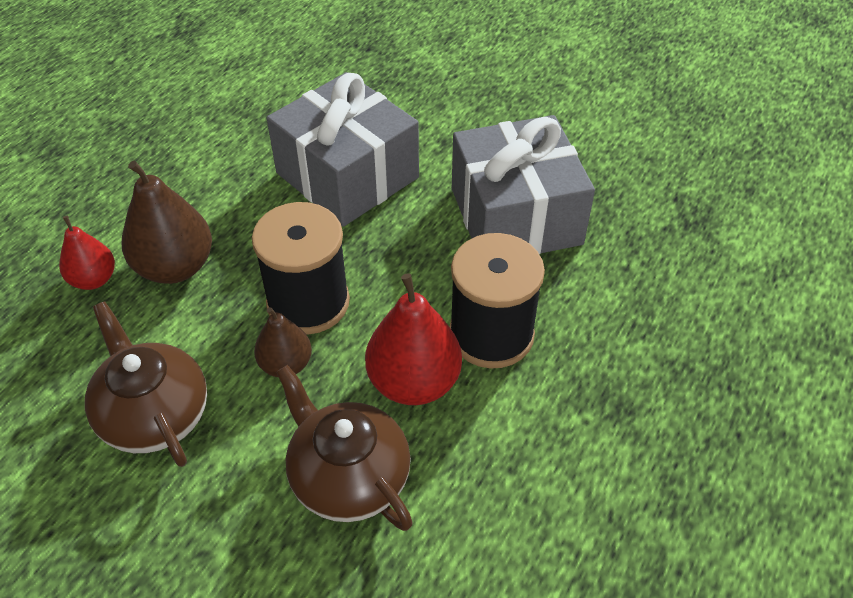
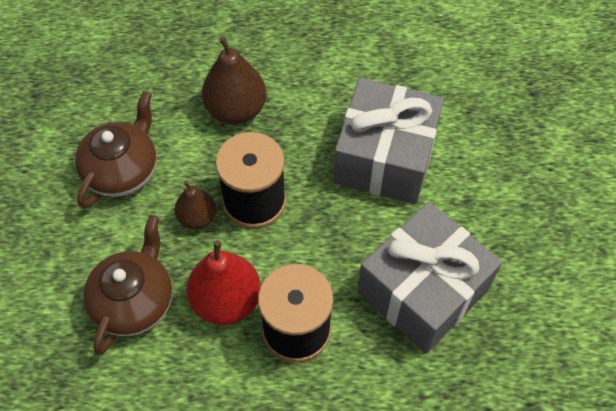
camera: 60 degrees right, 10 degrees up
red pear [59,216,115,290] -> none

